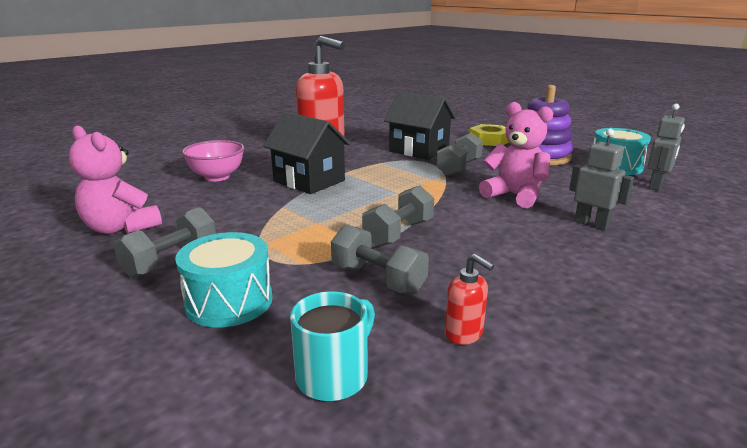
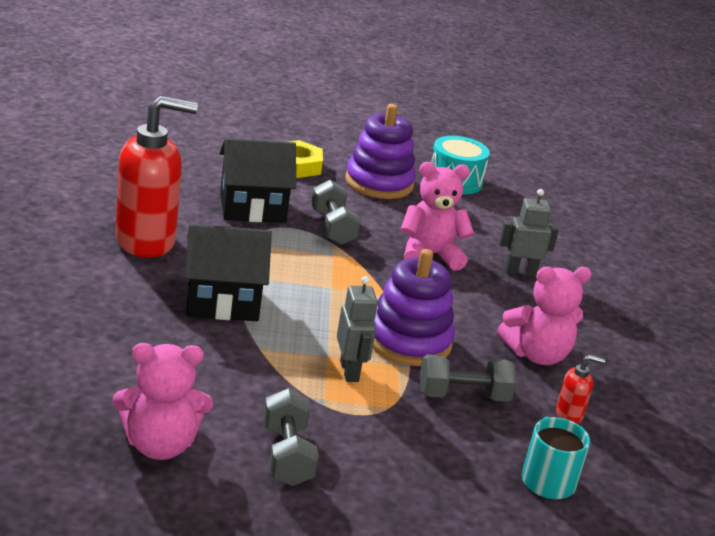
camera: 50 degrees left, 5 degrees up
turquoise drum [175,232,273,328] -> none
pink bowl [182,140,244,182] -> none
grey dumbbell [362,185,434,247] -> purple stacking toy [373,249,455,366]
grey robot [647,104,685,191] -> grey robot moved to [337,276,378,382]
none -> pink teddy bear [497,267,592,365]

